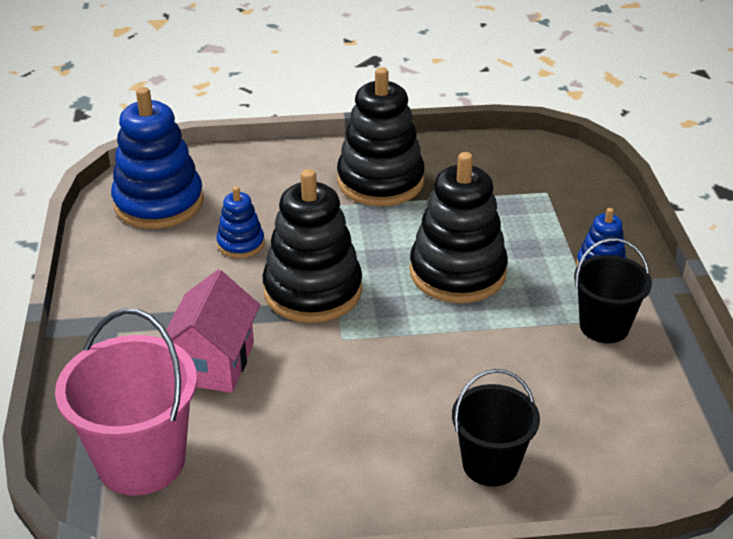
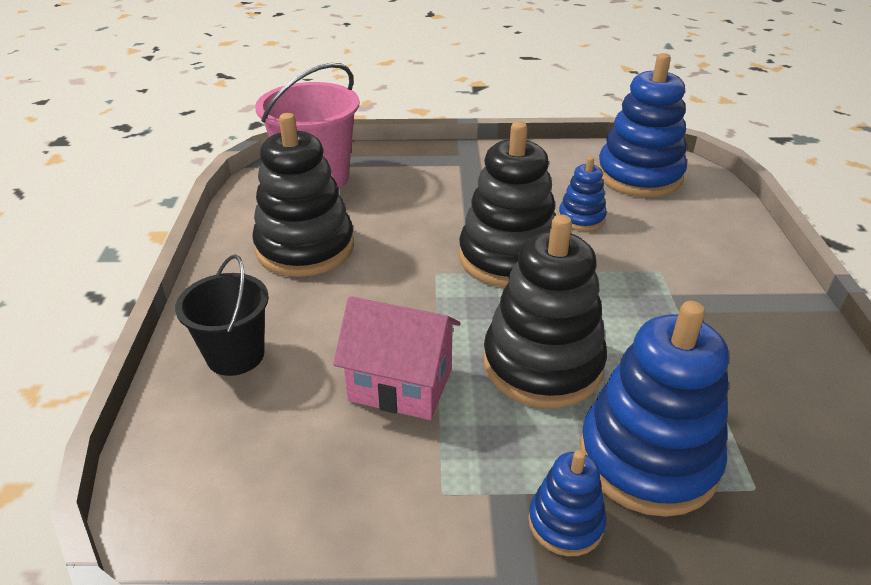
camera: 95 degrees right, 0 degrees up
pink house [162,270,260,393] -> pink house moved to [333,296,461,420]
black stacking toy [337,67,425,206] -> black stacking toy moved to [252,113,354,277]
black bucket [574,238,652,343] -> none
none -> blue stacking toy [580,301,729,517]

